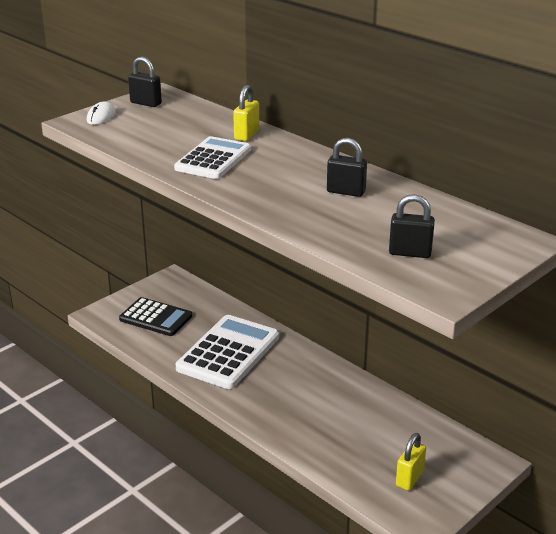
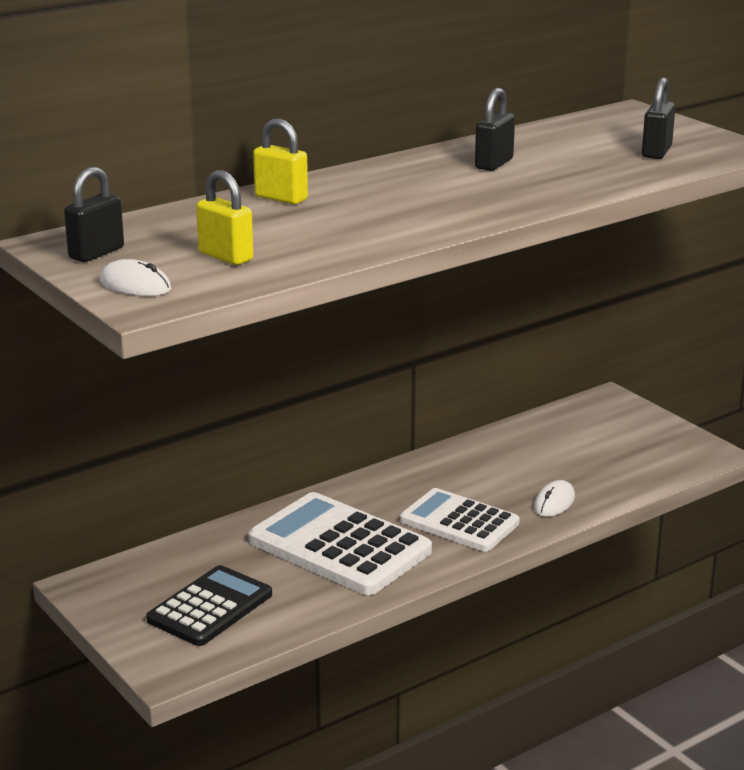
camera: 80 degrees left, 5 degrees down
white calculator [174,136,251,179] -> white calculator moved to [400,488,520,551]
yellow padlock [396,433,426,491] -> yellow padlock moved to [196,170,253,265]
none -> white mouse [534,480,575,517]

